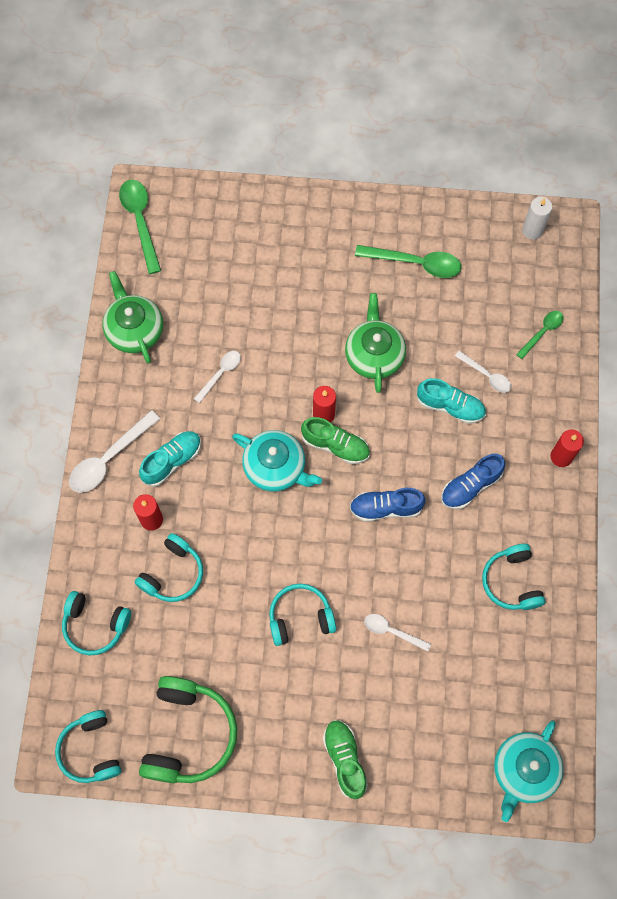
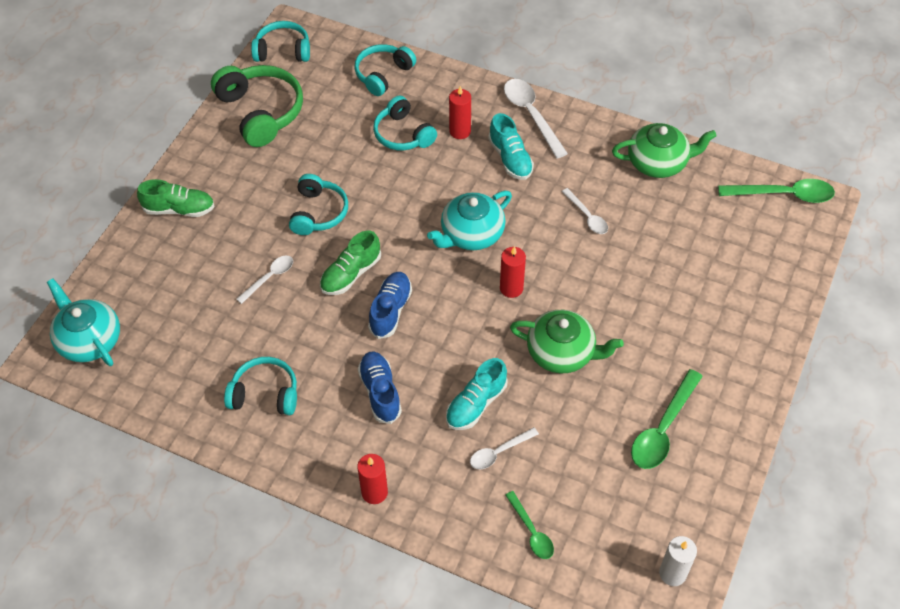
camera: 110 degrees right, 15 degrees down
green headphones [139,676,237,783] -> green headphones turned 150 degrees counterclockwise [211,65,303,147]
green shoe [301,417,370,464] -> green shoe moved to [320,230,381,295]

